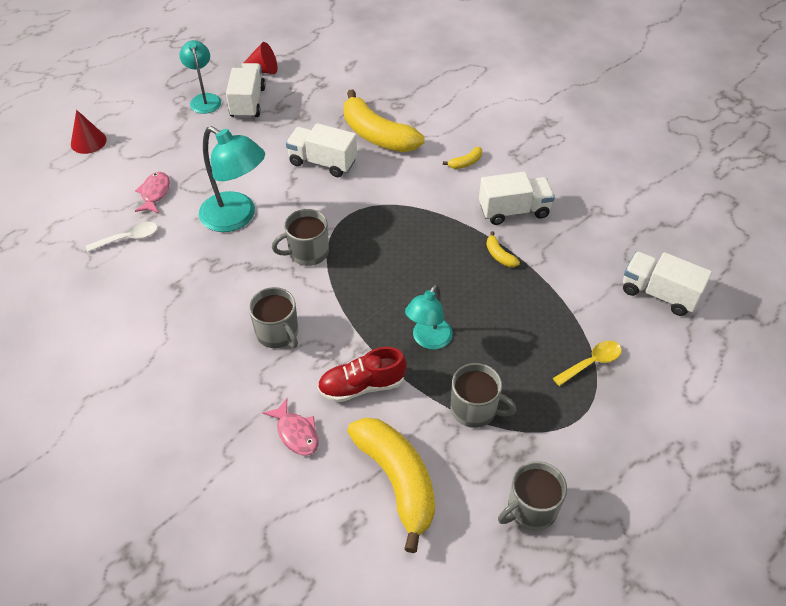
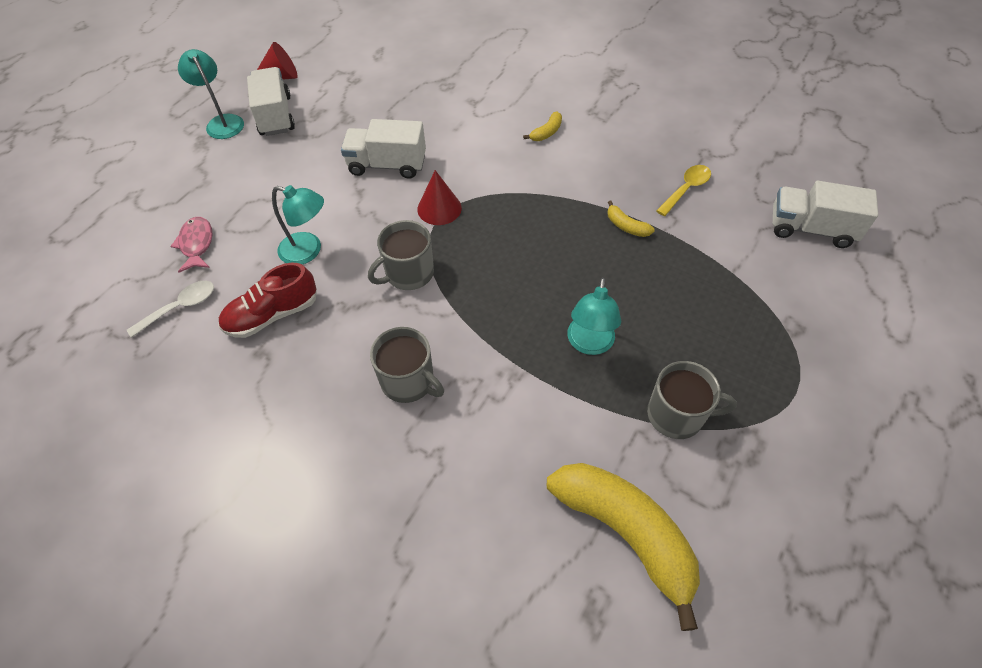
camera: 15 degrees left, 5 degrees up
red cone [71,110,107,154] -> red cone moved to [417,170,462,225]
turquoise lamp [199,126,265,232] -> turquoise lamp [272,185,324,264], size x0.63
pink fish [263,398,319,456] -> none
red shoe [317,347,407,402] -> red shoe moved to [218,263,317,338]
yellow banana [344,90,424,152] -> none
white truck [479,172,555,225] -> none
grey mug [498,461,567,531] -> none
yellow spoon [553,341,622,386] -> yellow spoon moved to [656,165,711,216]

